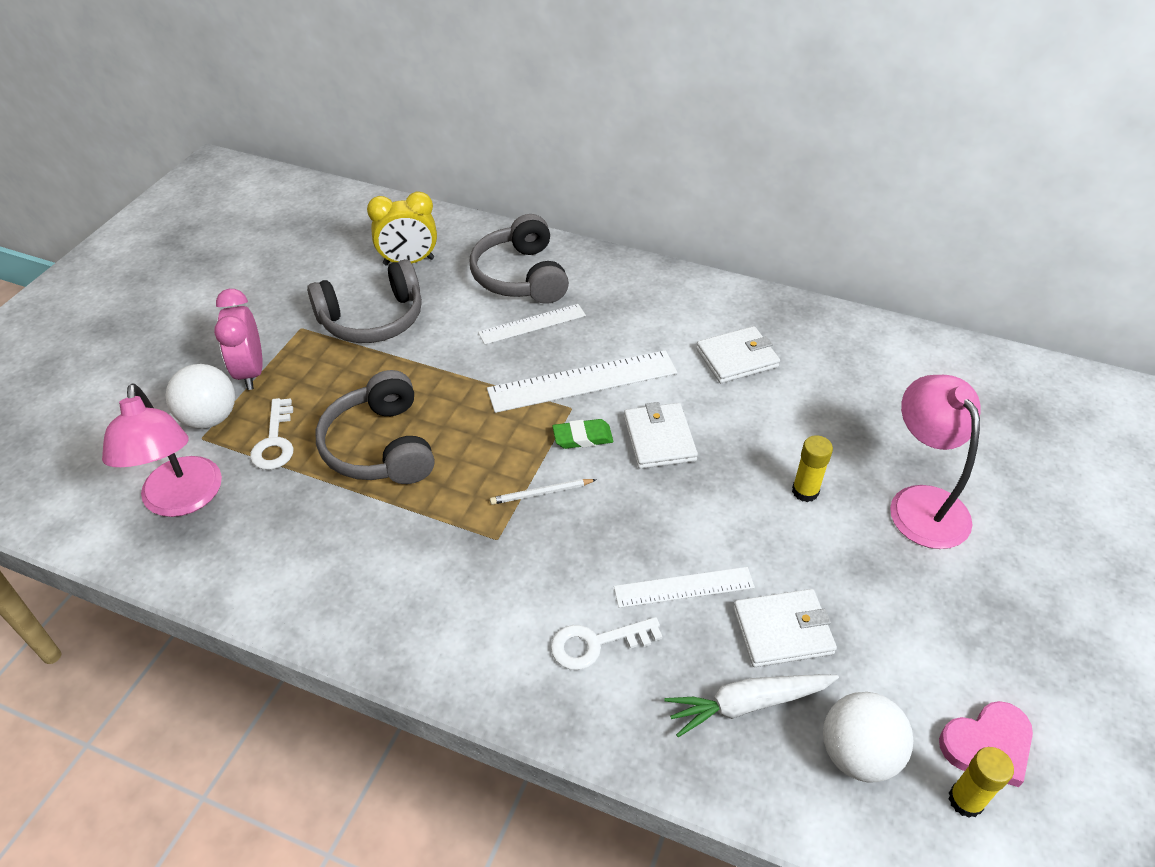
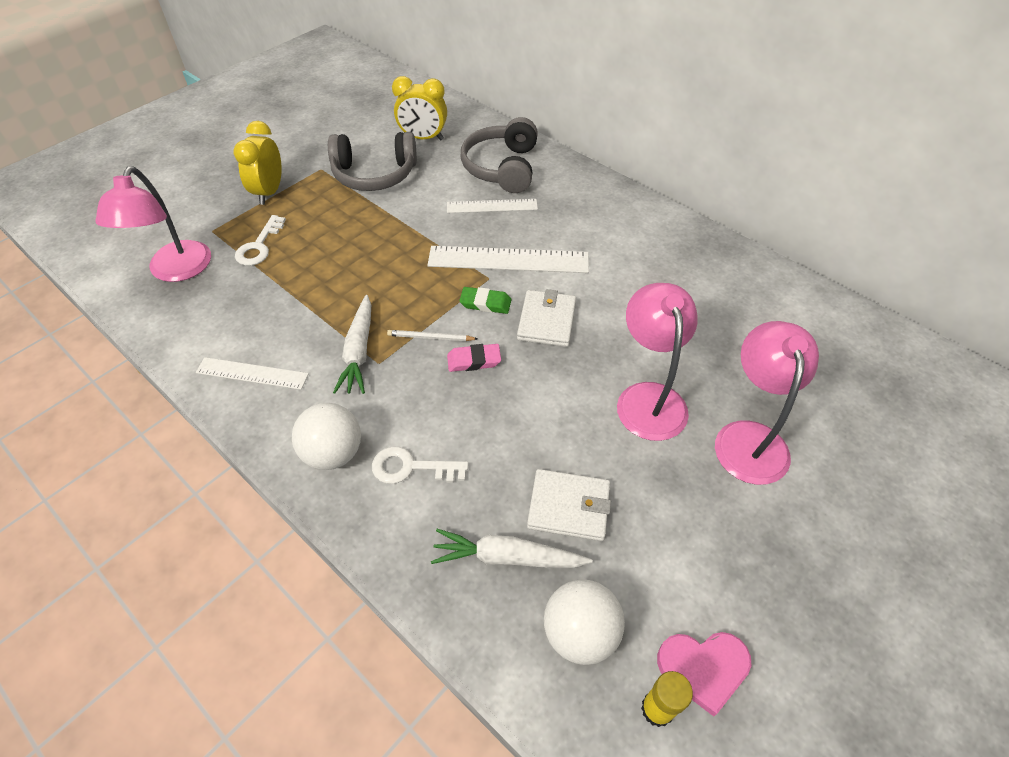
camera: 20 degrees right, 5 degrees up
white ball [166,364,235,429] -> white ball moved to [292,403,361,470]
pink clock [214,289,263,390] -> yellow clock [233,121,282,205]
grey headphones [316,370,434,484] -> none
white ruler [614,567,755,608] -> white ruler moved to [196,357,309,390]
white wallet [696,326,780,383] -> none
yellow glue stick [792,435,833,502] -> pink lamp [617,283,698,441]
none -> white carrot [333,295,371,394]
none -> pink eraser [447,344,501,372]

